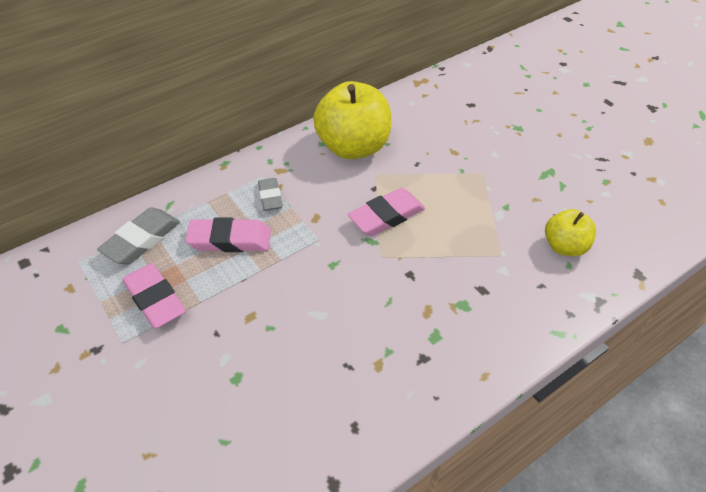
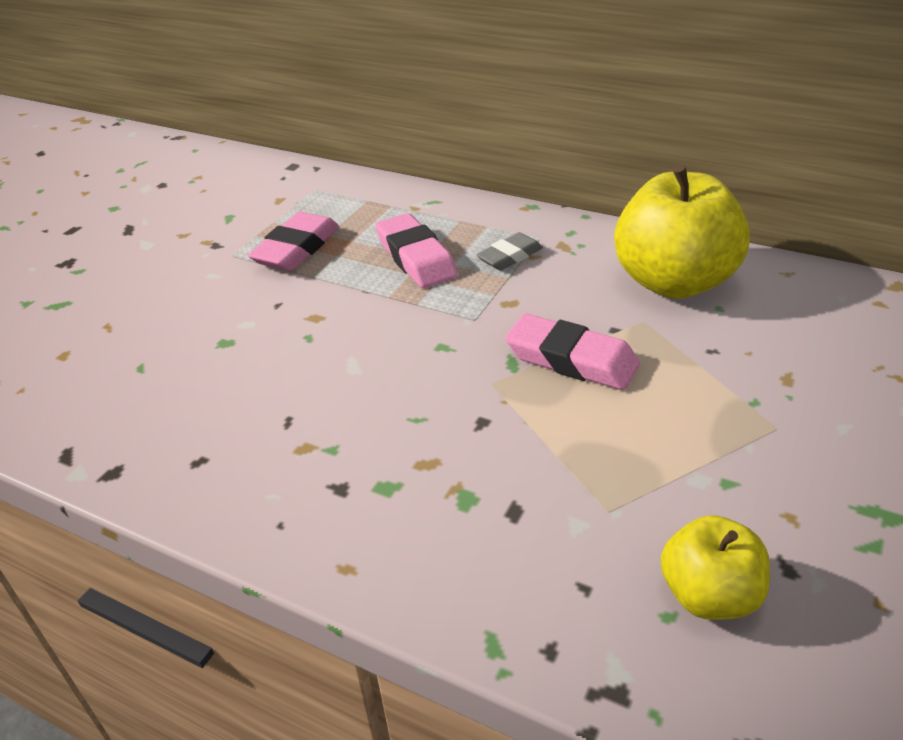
camera: 65 degrees right, 10 degrees down
grey eraser [97,207,180,265] -> none

